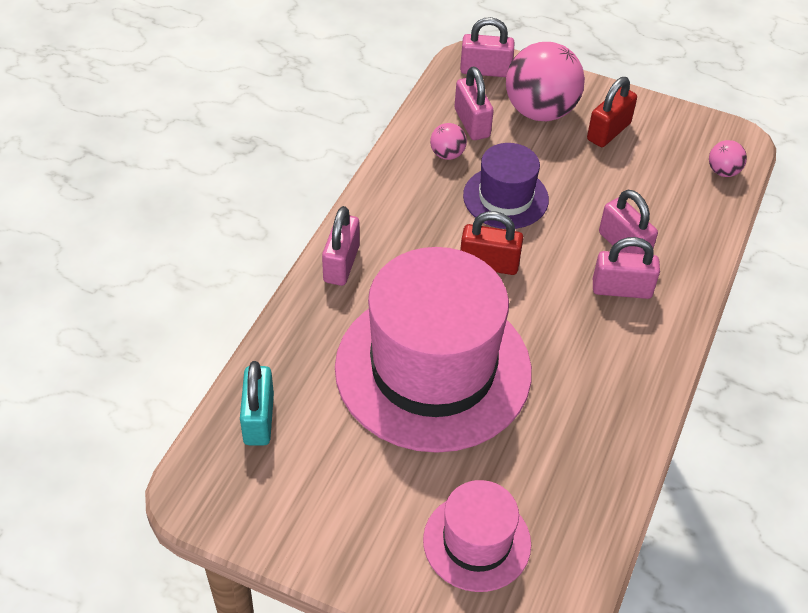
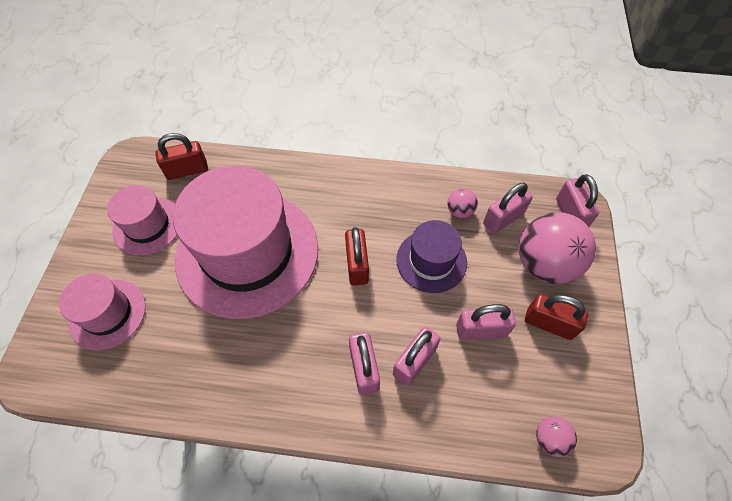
camera: 75 degrees right, 10 degrees up
turquoise padlock [240,361,274,445] -> red padlock [155,133,208,180]
pink padlock [322,206,360,286] -> pink padlock moved to [456,304,516,340]
none -> pink hat [107,185,177,255]

